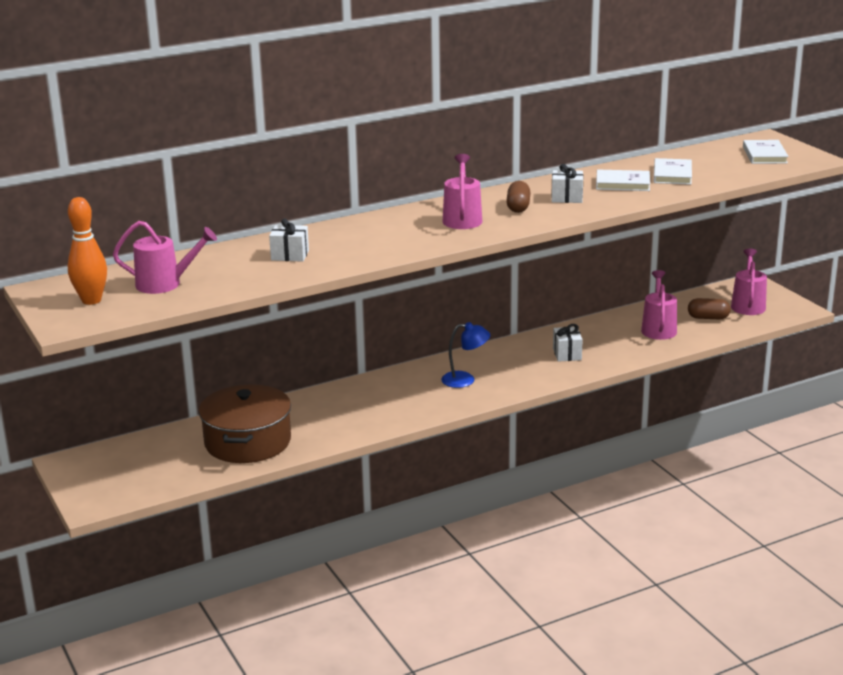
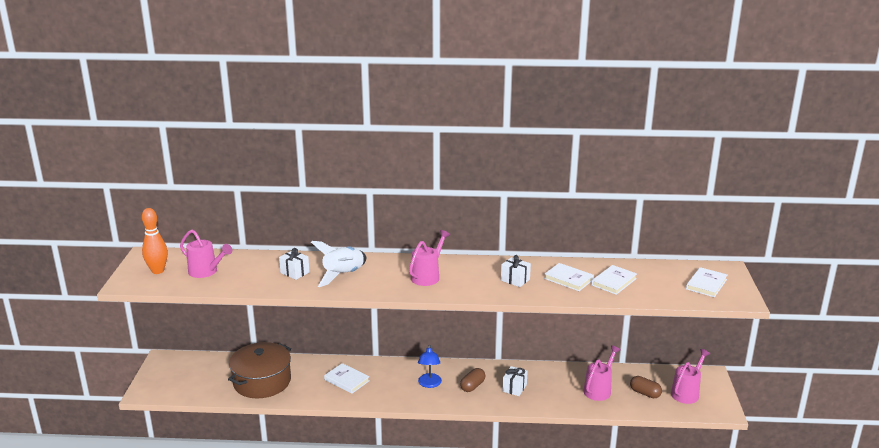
camera: 30 degrees right, 0 degrees up
blue lamp [441,322,490,388] -> blue lamp turned 60 degrees clockwise [418,345,442,388]
brown capsule [506,181,531,213] -> brown capsule moved to [460,368,486,392]
none -> white rocket [311,241,366,287]
none -> white book [324,363,370,394]

